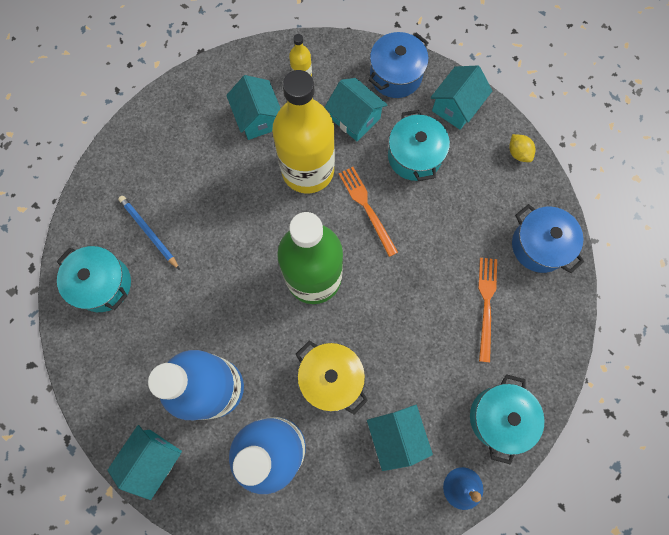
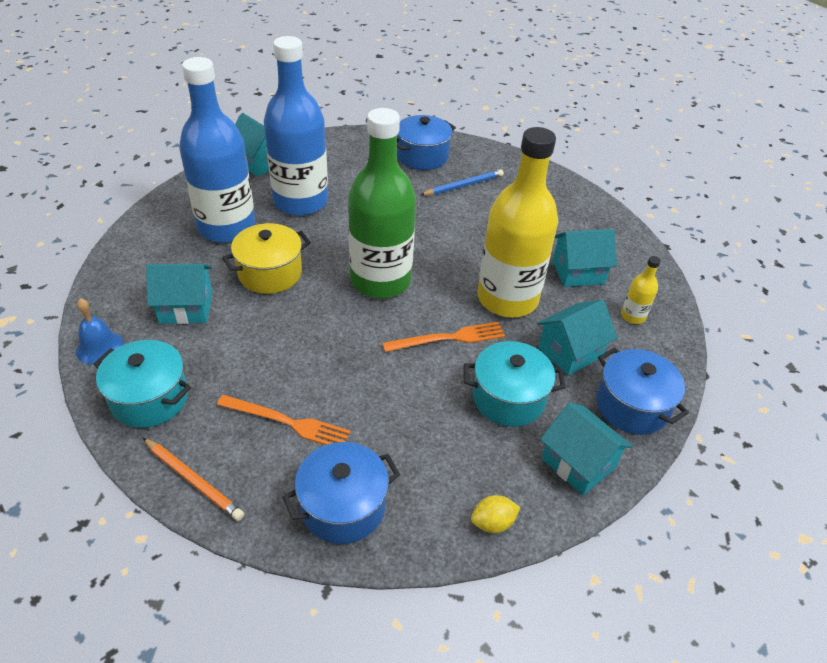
camera: 100 degrees right, 30 degrees down
turquoise pot [57,246,131,312] -> blue pot [397,115,456,170]
none -> orange pencil [143,438,244,521]

